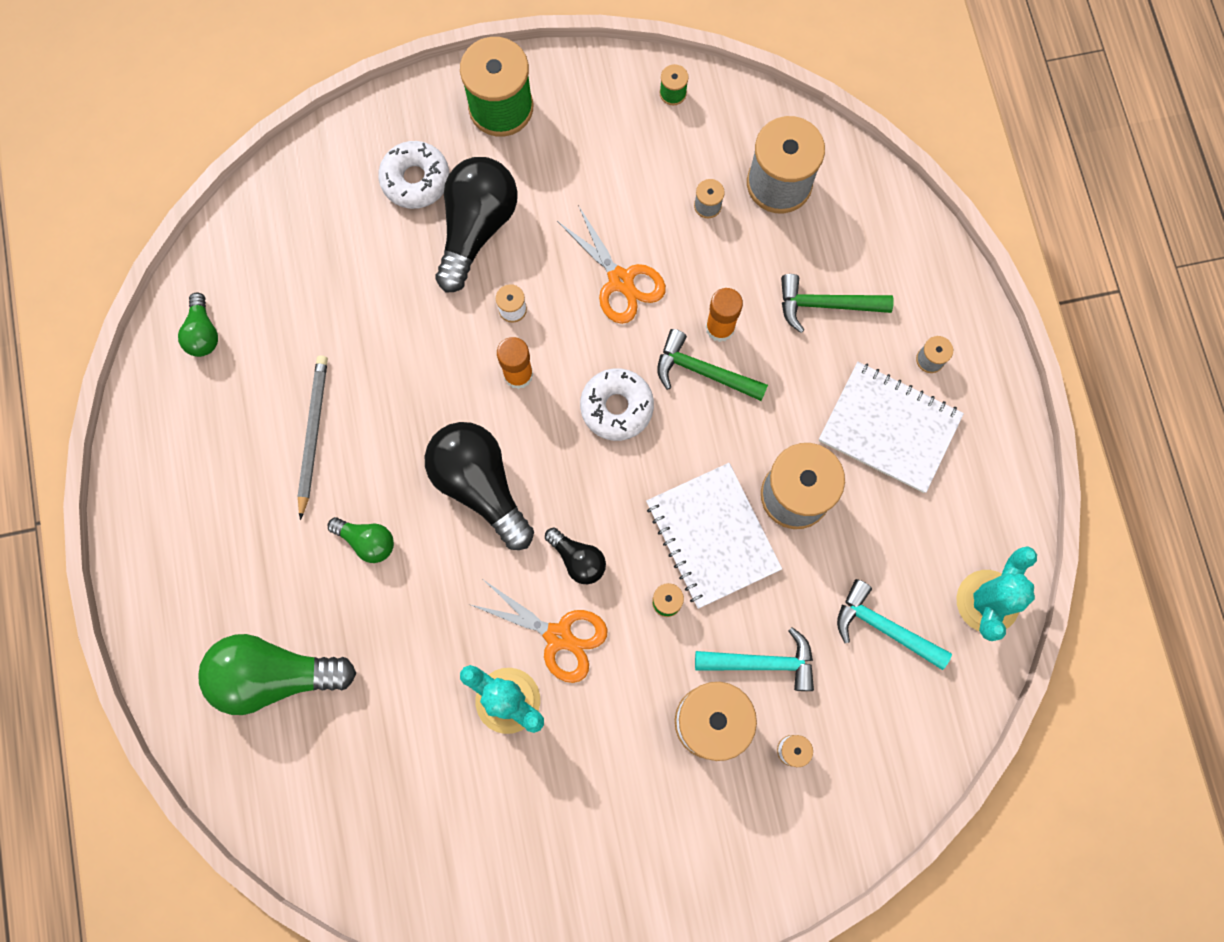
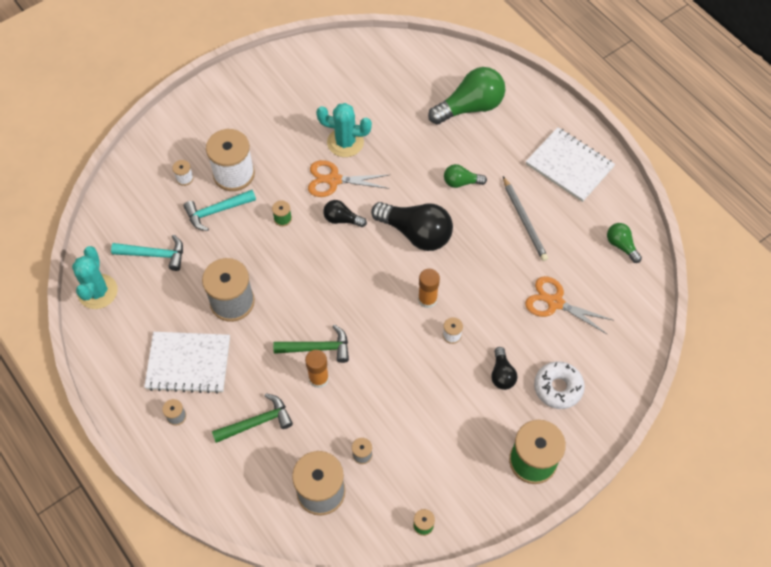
camera: 155 degrees right, 15 degrees down
black light bulb [435,157,518,292] -> black light bulb [491,347,517,390], size x0.51
orange scissors [557,205,666,324] -> orange scissors moved to [525,276,613,334]
white donut [580,368,654,441] -> none
white notebook [646,463,782,609] -> white notebook moved to [526,127,615,202]

